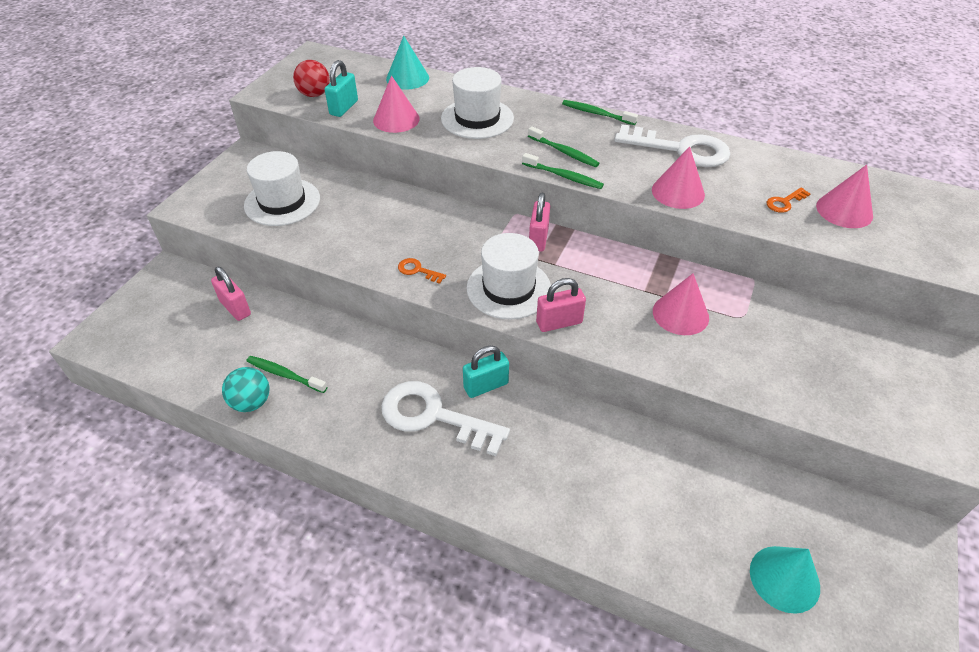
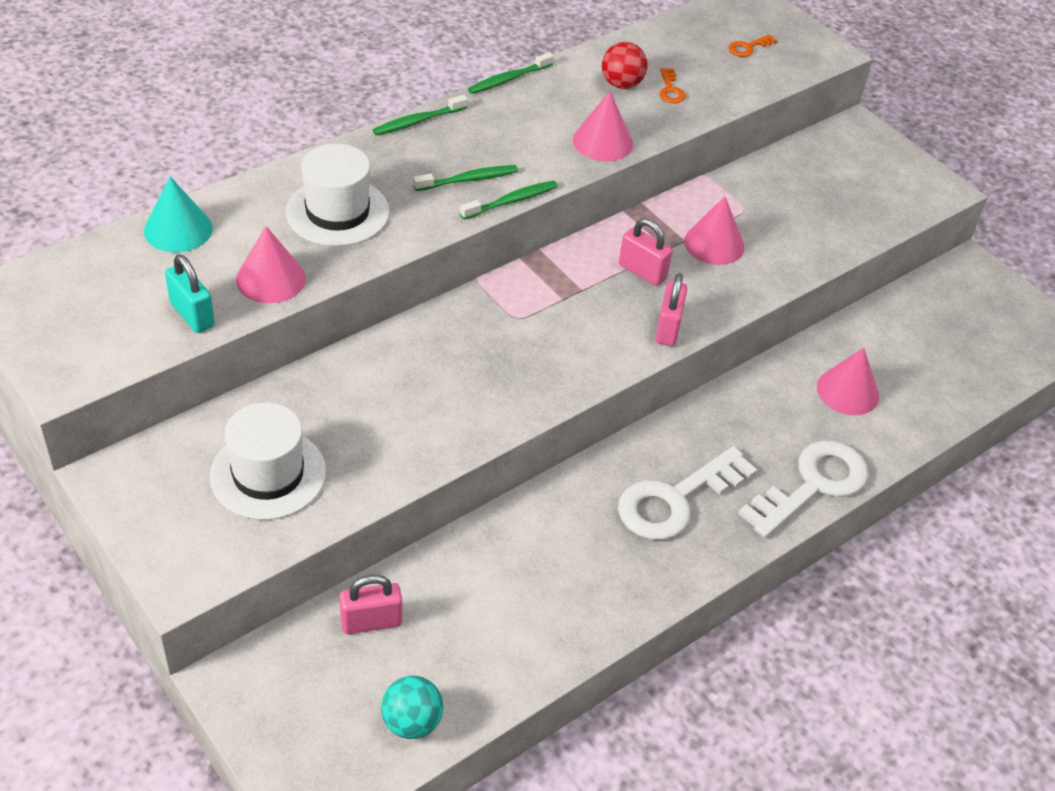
camera: 65 degrees left, 0 degrees up
turquoise ball [222,367,270,412] -> turquoise ball moved to [381,676,443,739]
green toothbrush [246,356,327,393] -> green toothbrush moved to [468,52,554,94]
red ball [293,60,330,97] -> red ball moved to [602,42,648,89]
orange key [398,258,446,284] -> orange key moved to [728,34,777,57]
turquoise padlock [463,346,509,398] -> none
white hat [466,233,551,319] -> none
pink padlock [529,193,550,252] -> pink padlock moved to [619,218,672,286]
white key [615,124,731,167] -> white key moved to [738,440,869,538]
turquoise cone [750,546,820,614] -> none
pink cone [816,165,873,228] -> pink cone moved to [817,348,879,415]

